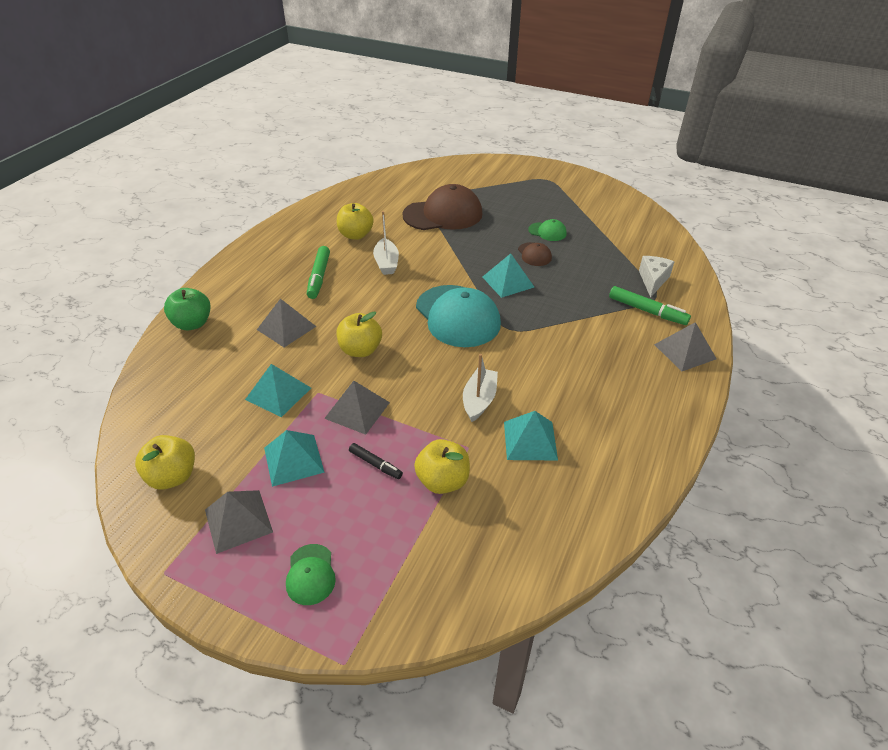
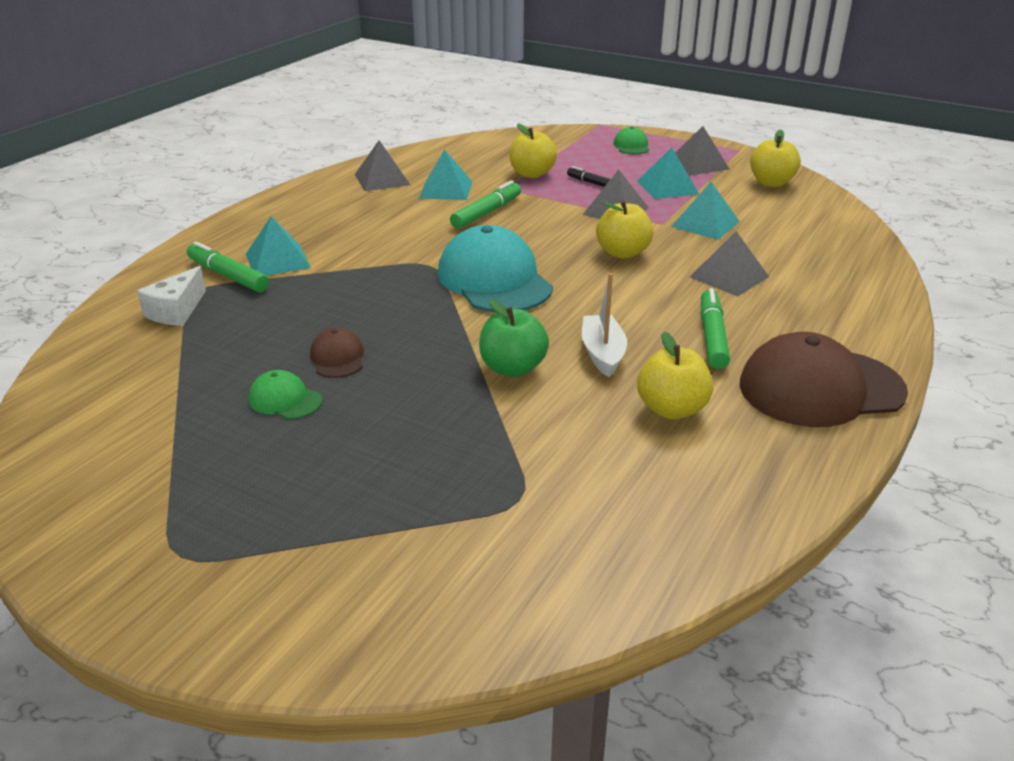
camera: 175 degrees left, 10 degrees down
green apple [164,288,210,330] -> green apple moved to [479,299,549,377]
brown cap [402,184,483,230] -> brown cap moved to [740,332,908,427]
white boat [463,354,498,422] -> green marker [450,180,521,229]
turquoise pyramid [483,253,534,298] -> turquoise pyramid moved to [246,216,311,276]
grey pyramid [654,322,717,371] -> grey pyramid moved to [355,140,410,191]

